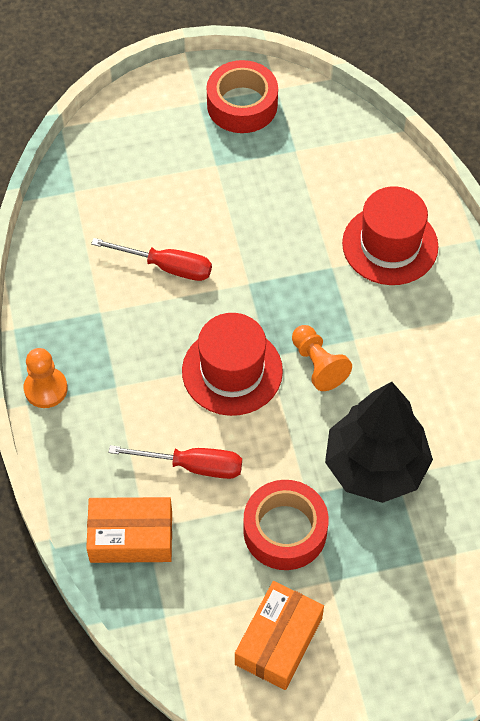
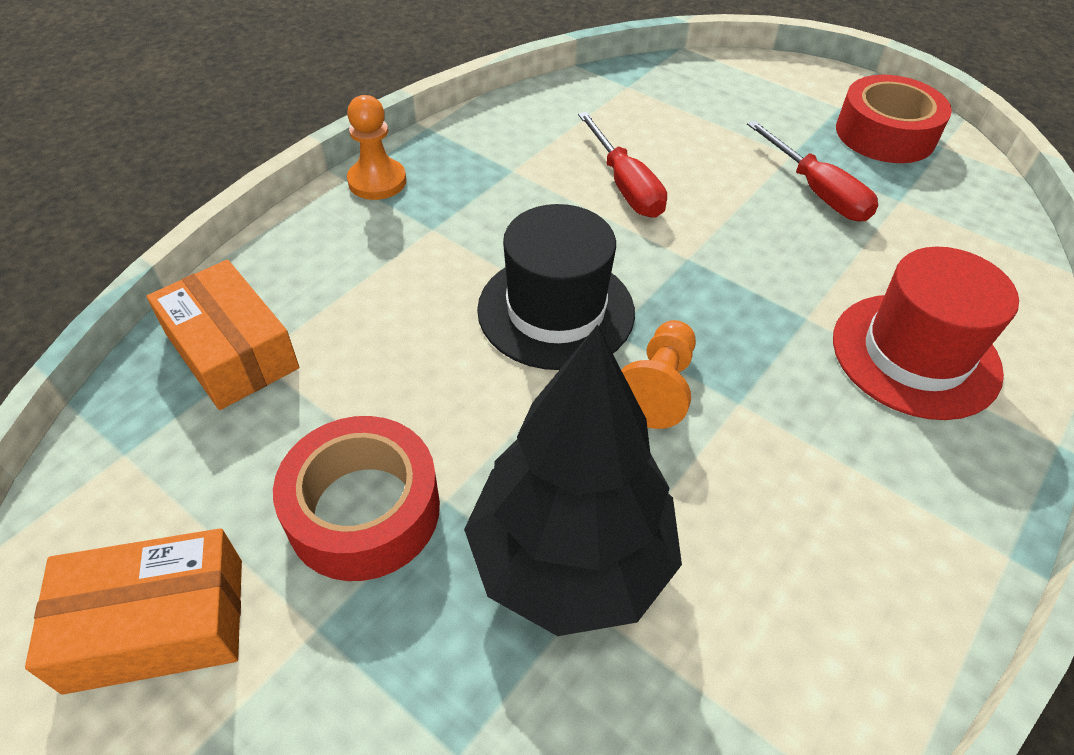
camera: 50 degrees right, 10 degrees down
red screwdriver [109,445,242,479] -> red screwdriver moved to [747,120,878,221]
red hat [182,313,283,416] -> black hat [477,204,635,370]

